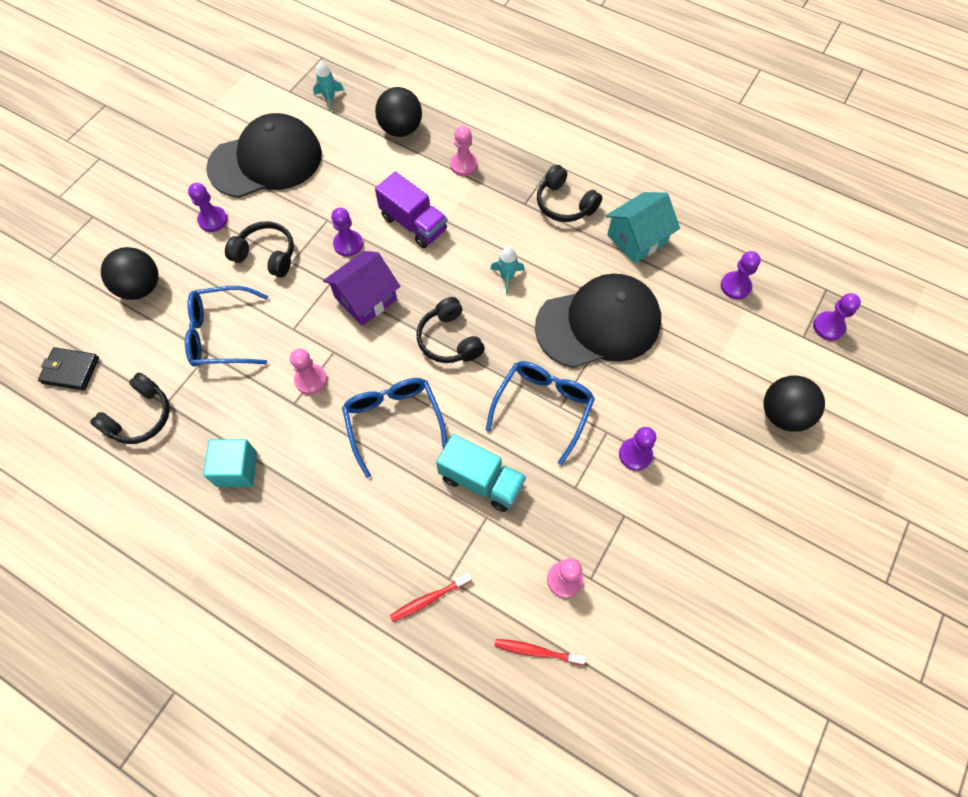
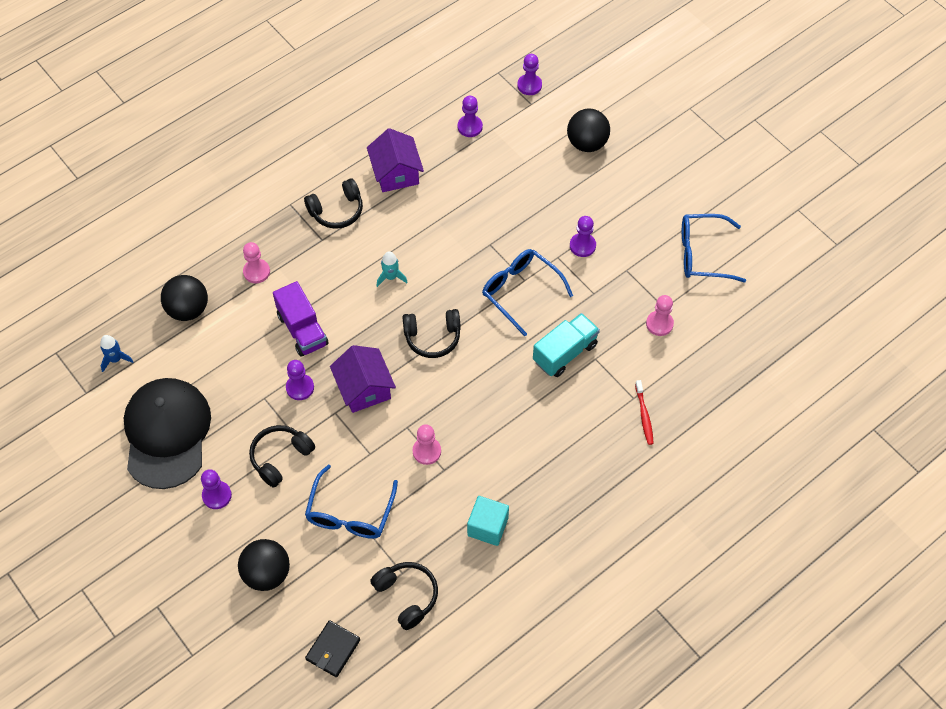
camera: 70 degrees left, 5 degrees down
turquoise rocket [313,61,344,111] -> blue rocket [100,335,134,372]
blue glasses [342,378,447,478] -> blue glasses moved to [682,214,746,282]
purple truck [375,172,447,248] -> purple truck turned 90 degrees clockwise [273,281,329,357]
red toothbrush [494,639,585,665] -> none
black cap [535,274,661,368] -> none
turquoise house [605,192,680,263] -> purple house [367,128,424,192]

